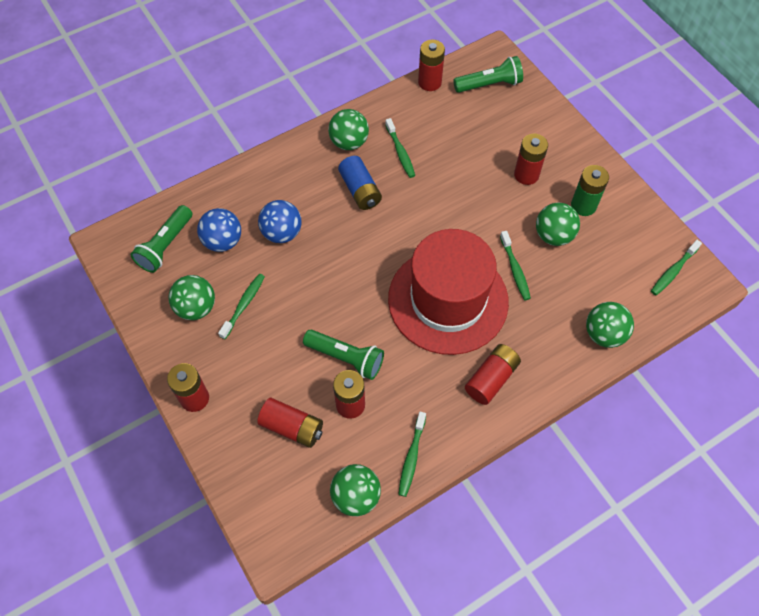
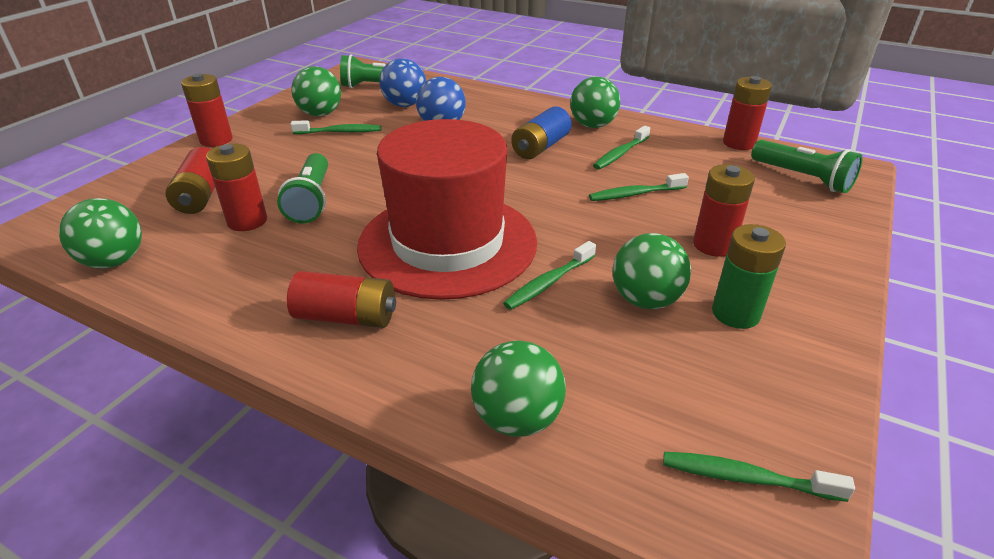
camera: 60 degrees right, 25 degrees down
green toothbrush [398,412,426,497] -> green toothbrush moved to [589,173,689,201]

